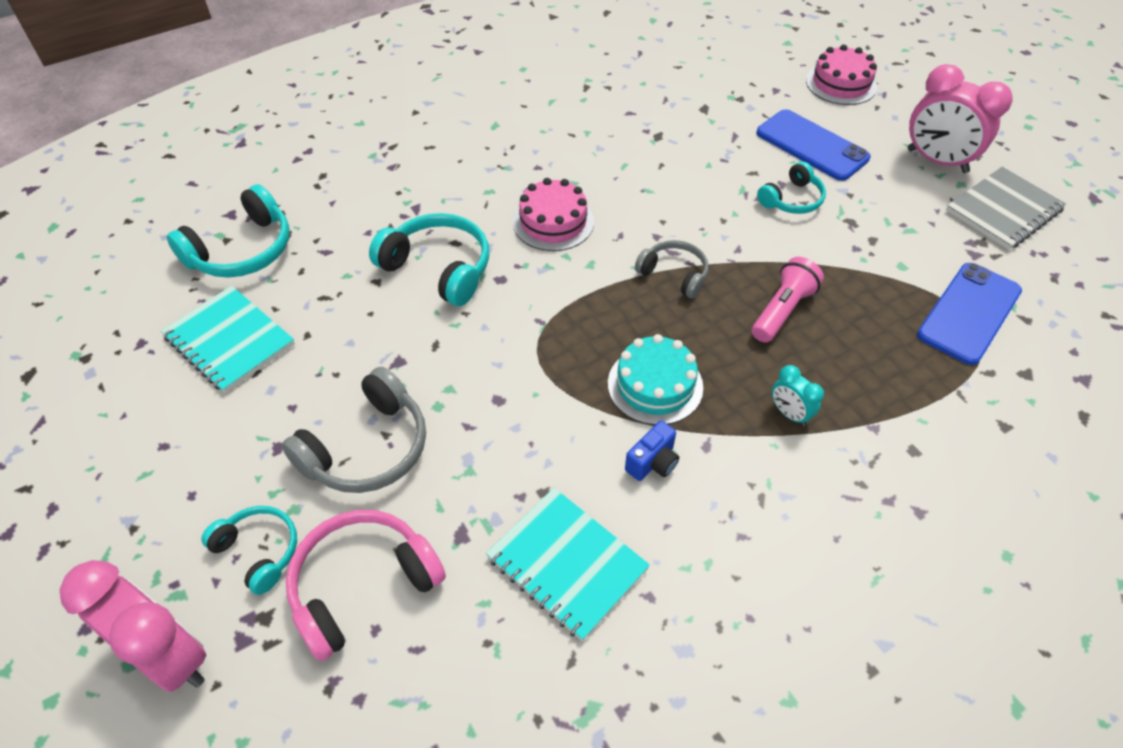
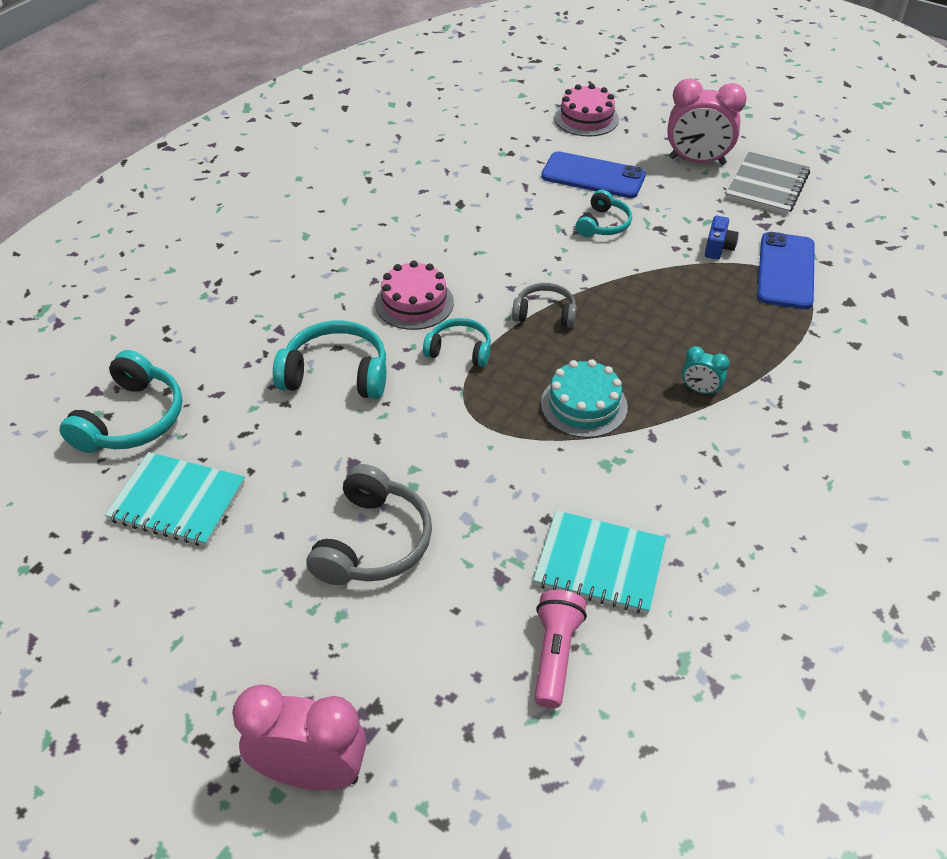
camera: 25 degrees left, 5 degrees down
turquoise headphones [201,506,297,595] -> turquoise headphones moved to [423,318,491,367]
pink headphones [286,510,446,661] -> none
blue camera [625,421,679,481] -> blue camera moved to [705,216,739,260]
pink flashlight [752,257,824,342] -> pink flashlight moved to [534,590,587,708]

